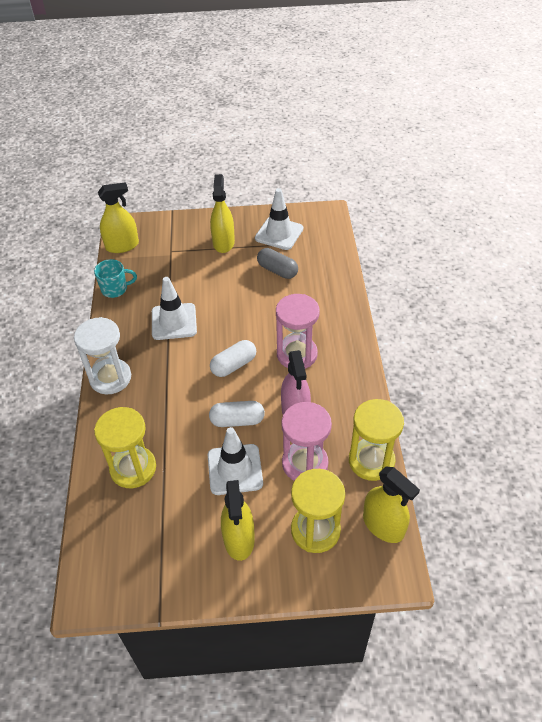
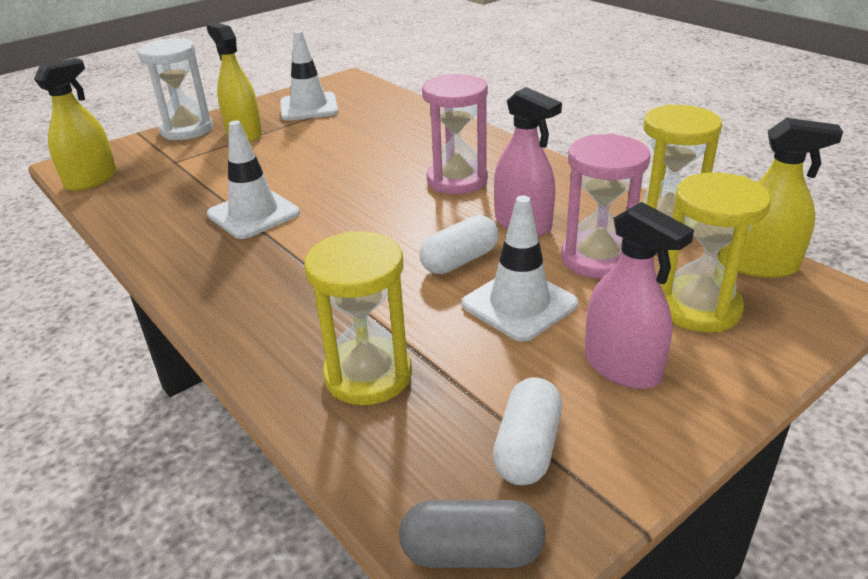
camera: 35 degrees left, 15 degrees down
white hourglass [74,317,131,394] -> white hourglass moved to [138,38,213,140]
turquoise mug [94,259,137,298] -> none
white capsule [210,340,256,377] -> white capsule moved to [493,377,562,485]
yellow spray bottle [221,480,255,561] -> pink spray bottle [585,202,694,389]
grey capsule [257,248,298,279] -> grey capsule moved to [399,500,546,568]

